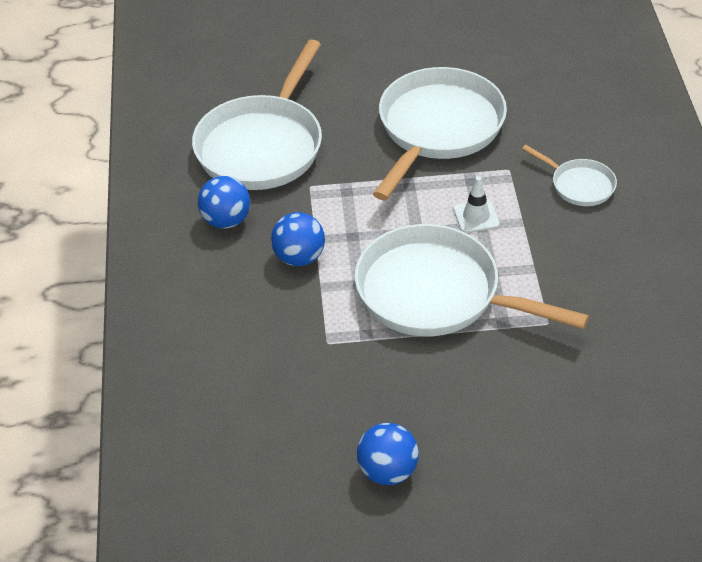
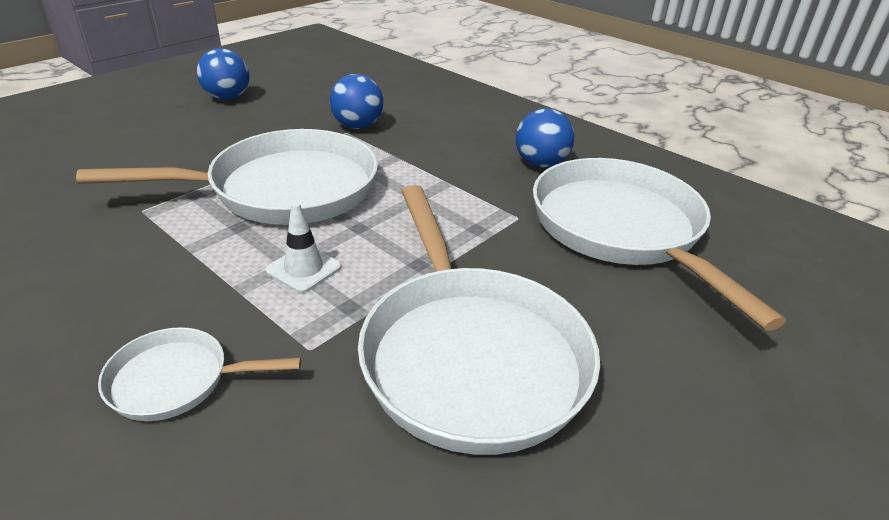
camera: 135 degrees right, 10 degrees down
blue ball [271,212,325,266] -> blue ball moved to [330,74,383,129]

